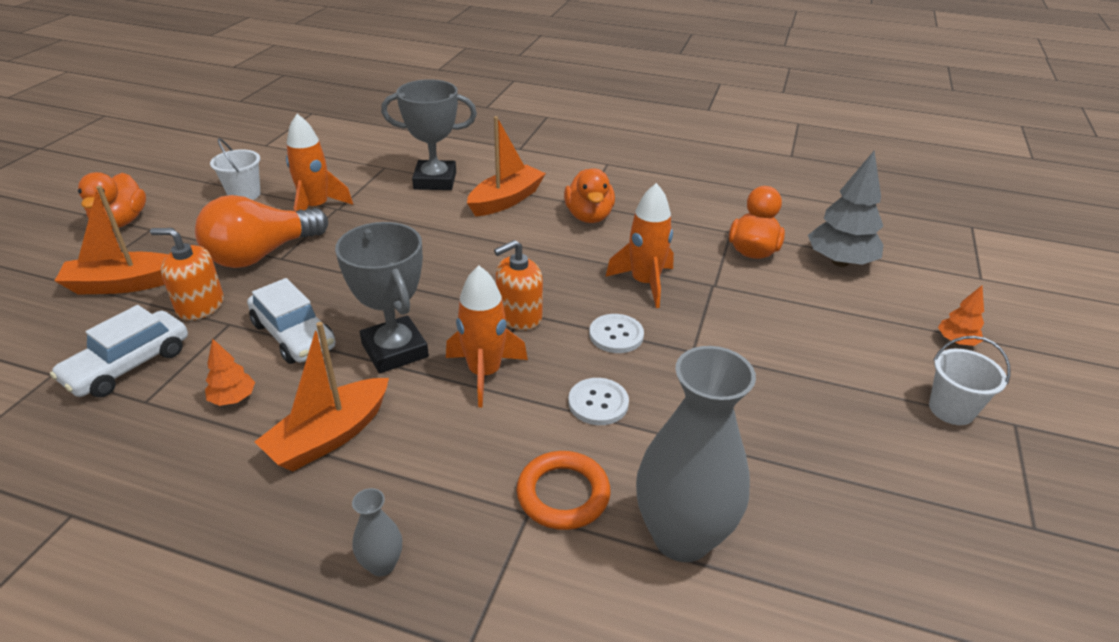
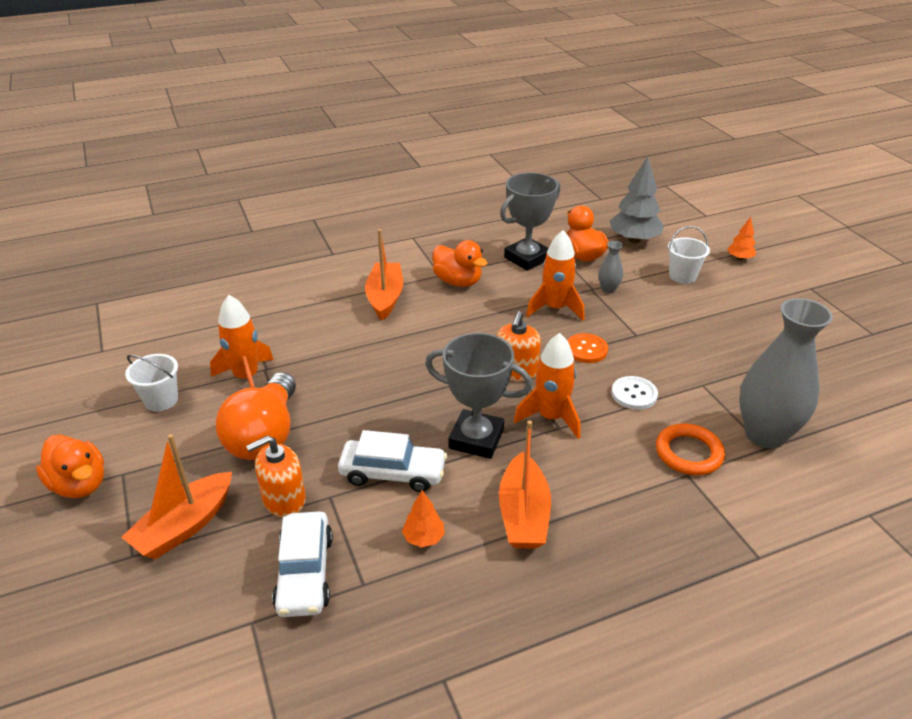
camera: 40 degrees left, 0 degrees up
grey vase [352,488,402,576] -> grey vase moved to [598,241,623,293]
grey trophy [381,79,477,190] -> grey trophy moved to [500,172,560,271]
white button [589,314,644,353] -> orange button [567,333,608,363]
white bucket [929,336,1010,425] -> white bucket moved to [668,226,710,284]

